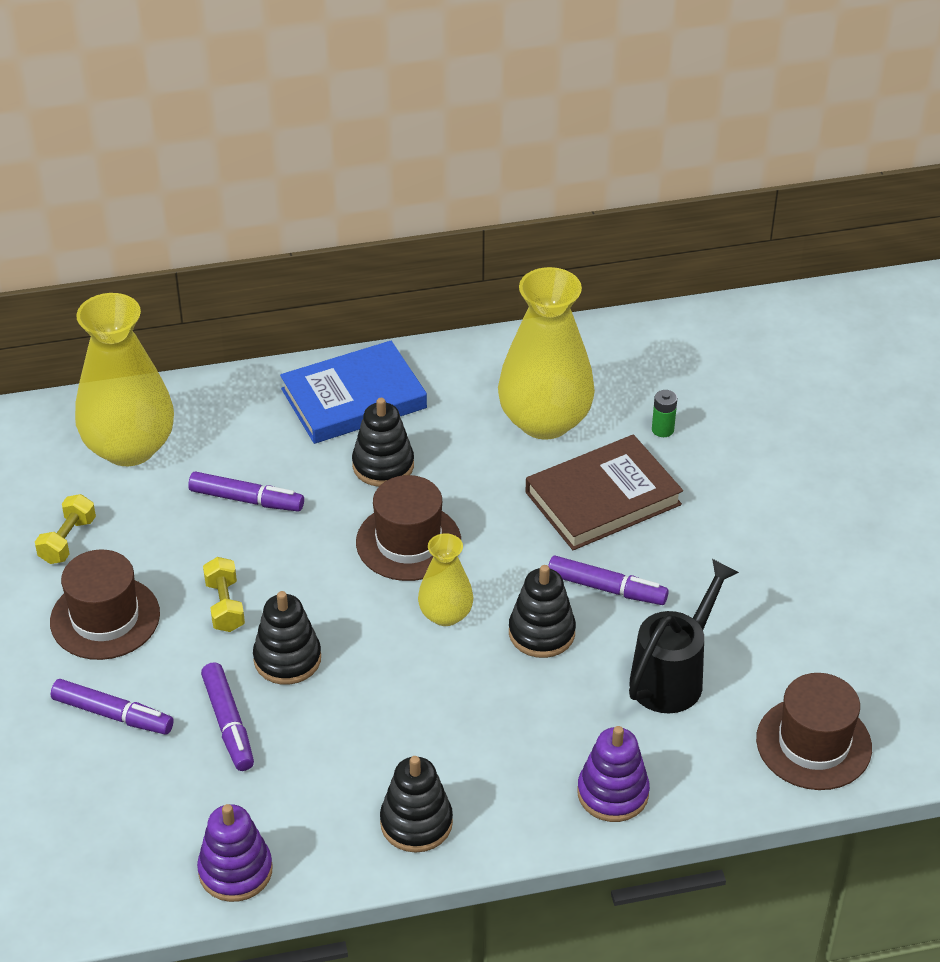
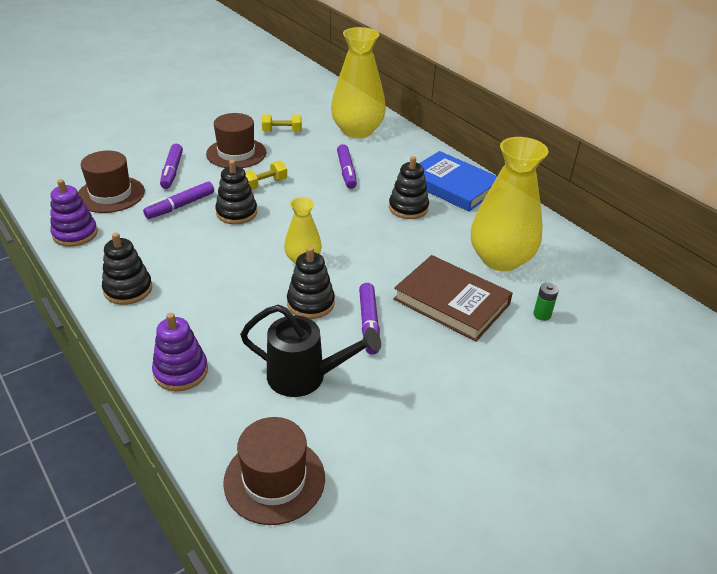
camera: 65 degrees right, 5 degrees down
brown hat [356,475,461,581] -> brown hat moved to [78,151,145,213]

